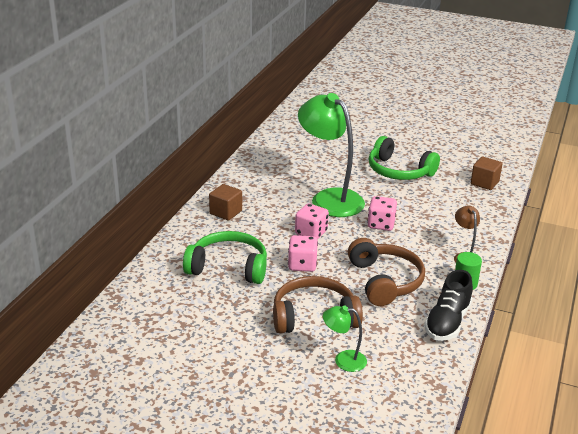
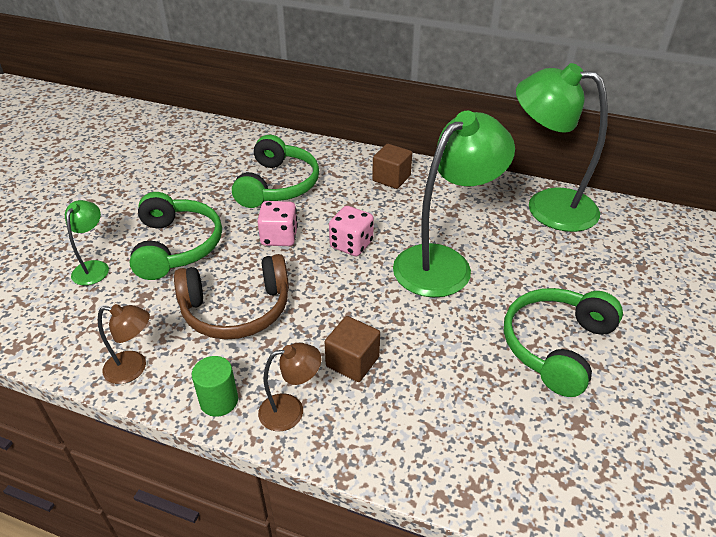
camera: 90 degrees right, 10 degrees up
brown headphones [273,276,363,334] -> green headphones [129,192,222,280]
pink dice [367,196,397,231] -> none
black shoe [424,270,473,341] -> brown lamp [98,304,150,384]
brown cube [471,156,503,190] -> brown cube moved to [325,316,380,382]
none -> green lamp [516,63,608,232]

